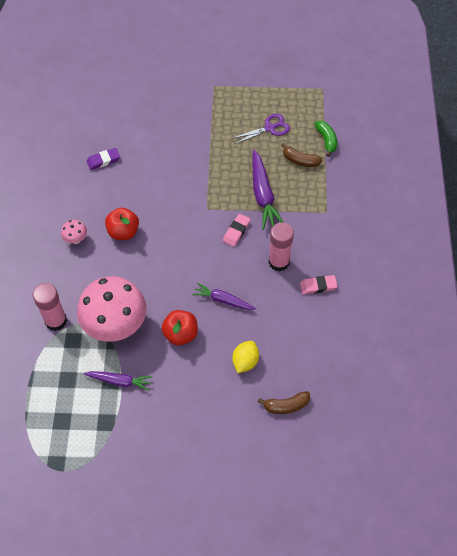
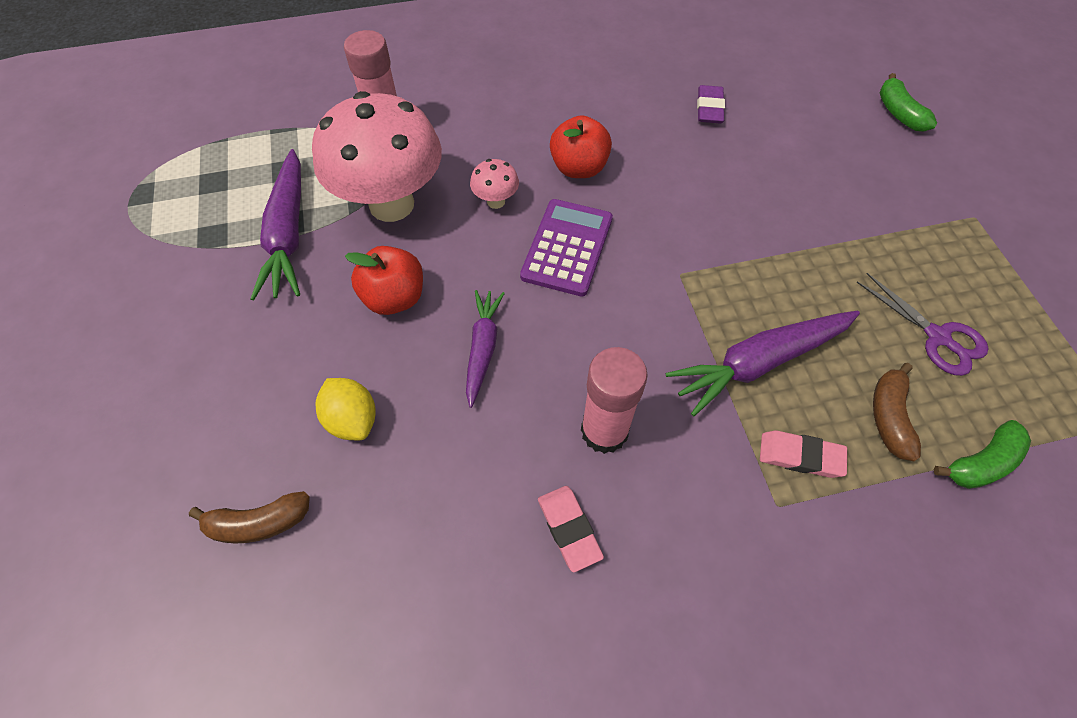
camera: 75 degrees right, 0 degrees up
pink mushroom [61,220,87,244] -> pink mushroom moved to [470,159,519,209]
purple carrot [84,371,152,391] -> purple carrot [250,149,301,301], size x1.59
purple eraser [87,148,120,170] -> purple eraser turned 45 degrees clockwise [697,85,725,123]
pink eraser [223,214,251,247] -> pink eraser moved to [760,431,847,478]
yellow lemon [232,341,259,373] -> yellow lemon turned 45 degrees clockwise [316,378,376,440]
brown banana [258,391,310,414] -> brown banana turned 75 degrees counterclockwise [189,491,310,544]
none -> purple calculator [520,199,613,296]
none -> green banana [879,73,937,132]

